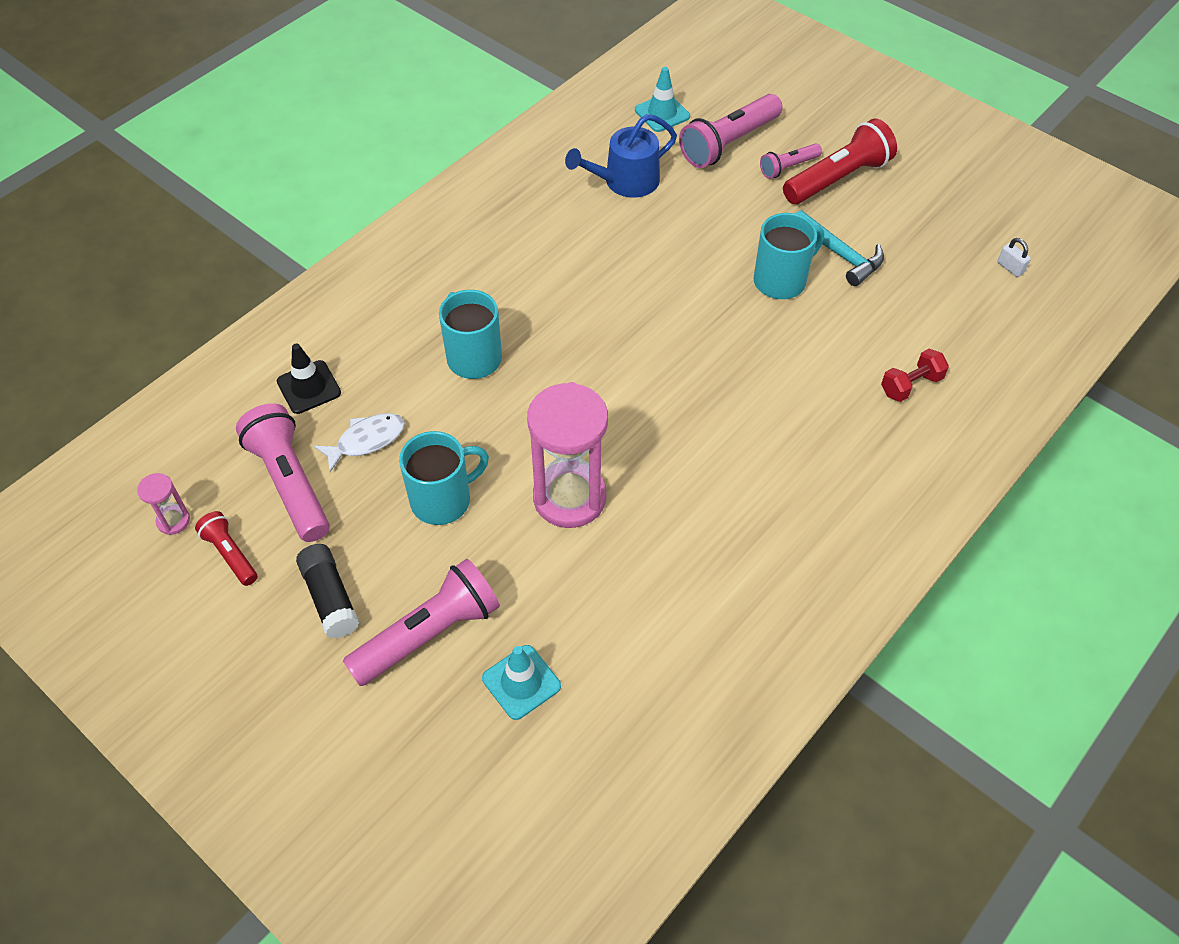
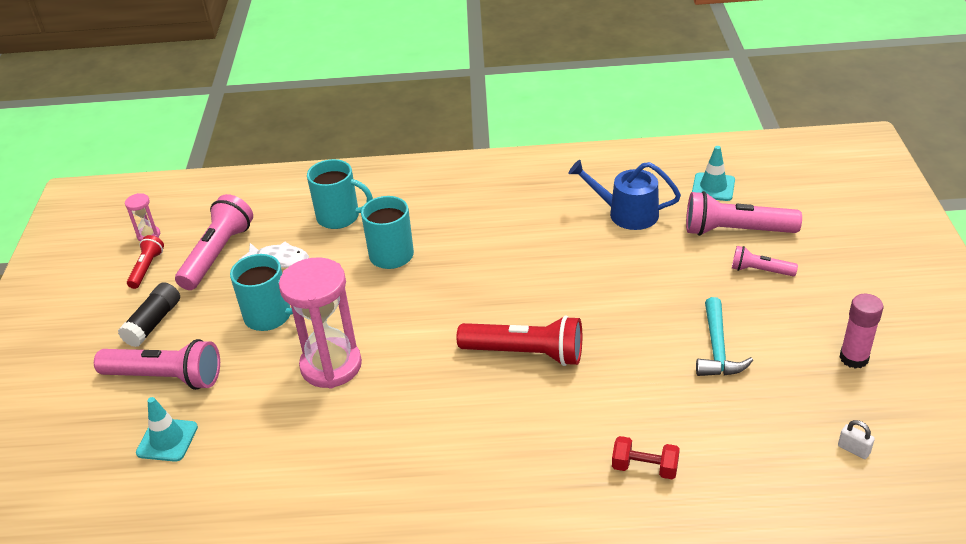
camera: 50 degrees right, 15 degrees down
black traffic cone [277,344,341,414] -> none
turquoise mug [753,213,824,299] -> turquoise mug moved to [307,159,373,229]
red flashlight [783,118,897,204] -> red flashlight moved to [457,316,582,366]
white padlock [997,238,1031,277] -> white padlock turned 60 degrees counterclockwise [838,420,875,459]
none -> pink glue stick [839,294,883,369]

